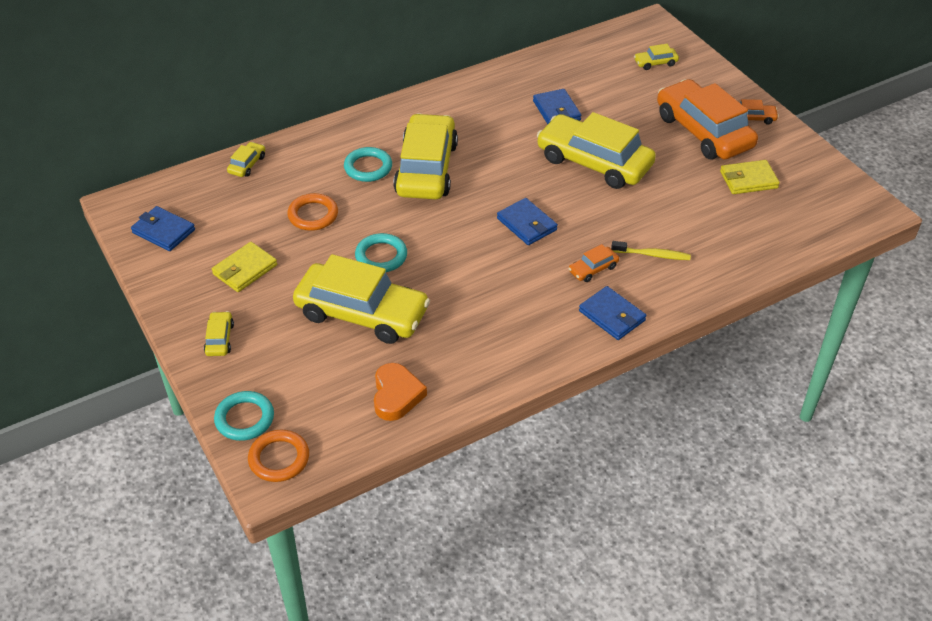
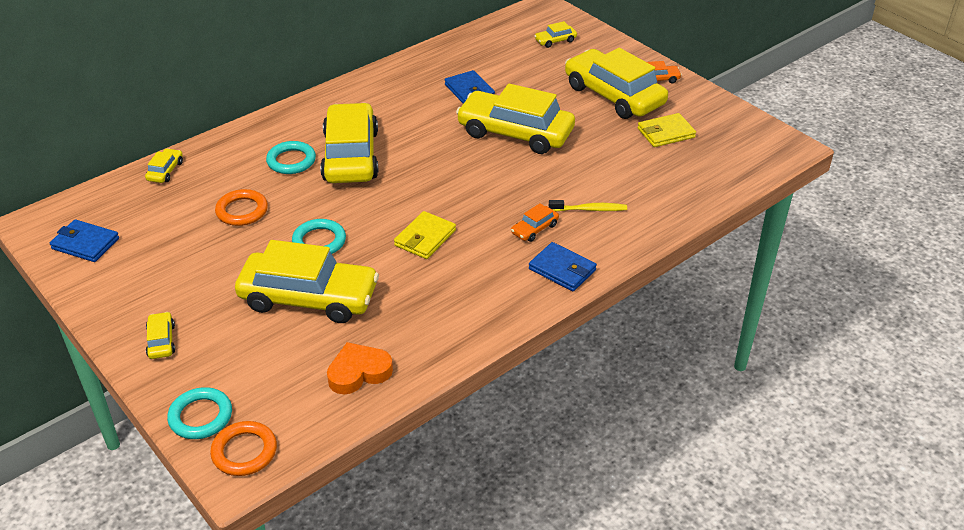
camera: 10 degrees left, 5 degrees down
yellow wallet [212,242,277,292] -> yellow wallet moved to [394,211,456,259]
orange heart [374,363,427,421] -> orange heart turned 105 degrees counterclockwise [327,342,393,394]
blue wallet [497,198,558,245] -> none
orange car [657,79,758,159] -> yellow car [565,48,668,119]

